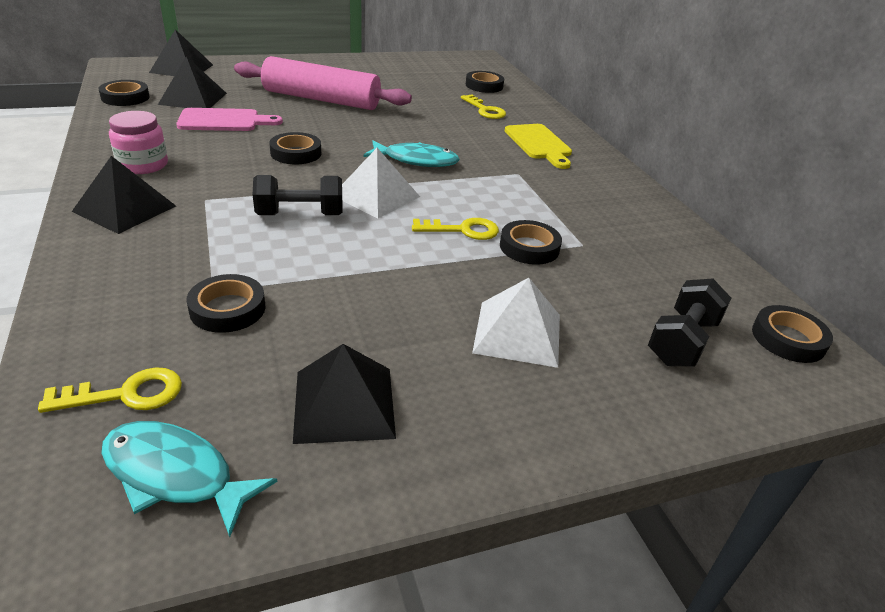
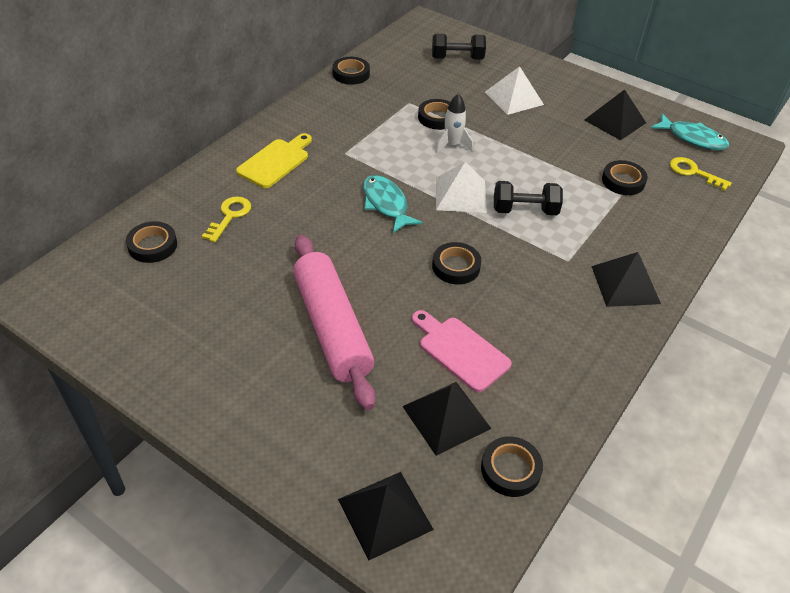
camera: 125 degrees left, 10 degrees up
turquoise fish [101,421,277,537] -> turquoise fish turned 45 degrees counterclockwise [651,113,729,150]
pink jar [109,111,168,174] -> none
black dumbbell [253,175,343,215] -> black dumbbell turned 45 degrees counterclockwise [494,181,563,215]
yellow key [412,218,499,240] -> white rocket [436,93,473,153]
black tape [752,305,833,363] -> black tape moved to [332,57,370,85]

